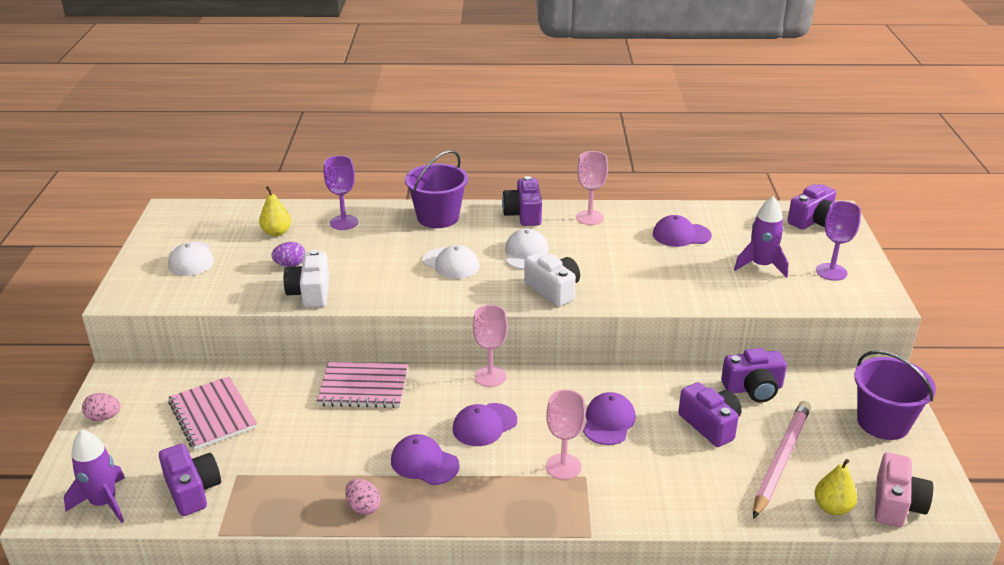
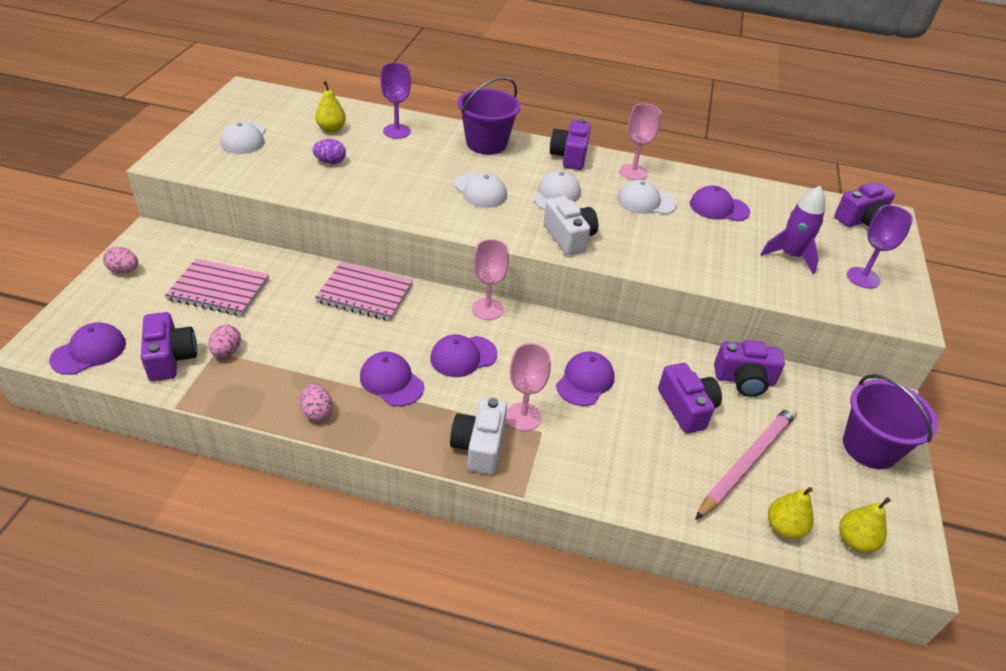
camera: 10 degrees right, 10 degrees up
purple rocket [64,429,125,523] -> purple cap [49,322,126,375]
pink notebook [168,376,257,450] -> pink notebook turned 60 degrees counterclockwise [165,259,269,316]
white camera [283,250,329,308] -> white camera moved to [450,398,507,474]
pink camera [875,452,933,527] -> yellow pear [839,497,891,553]
none -> pink egg [208,324,241,357]
none -> white cap [617,180,677,214]

